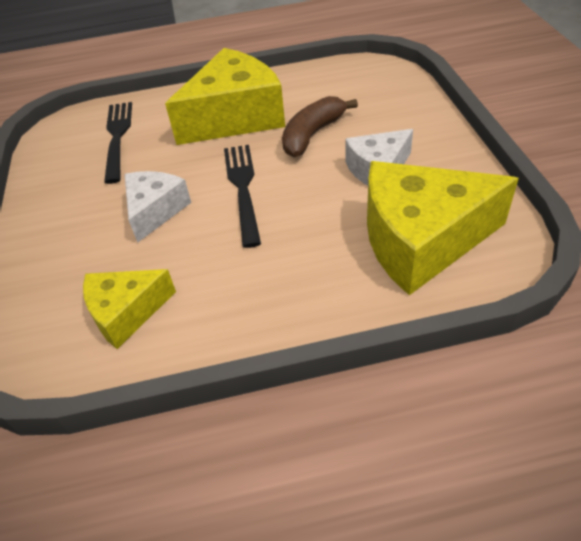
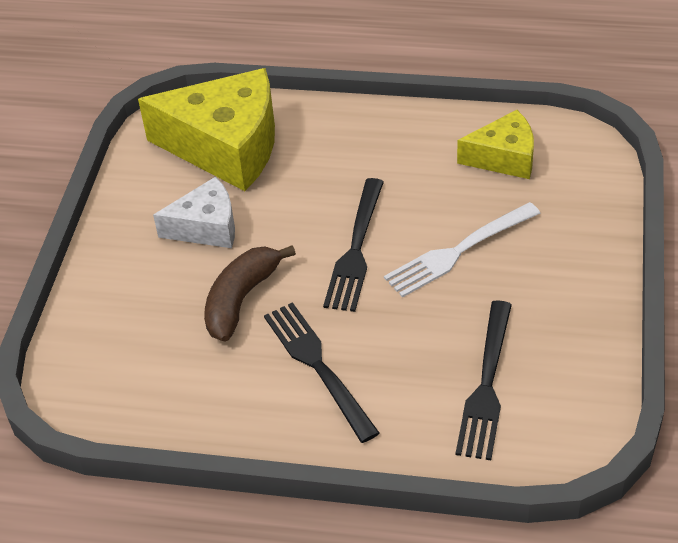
camera: 160 degrees left, 0 degrees up
white cheese [125,171,191,243] -> white fork [384,202,541,298]
yellow cheese [165,48,285,145] -> black fork [264,302,380,443]
brown banana [282,96,358,157] -> brown banana turned 150 degrees clockwise [204,245,296,341]

